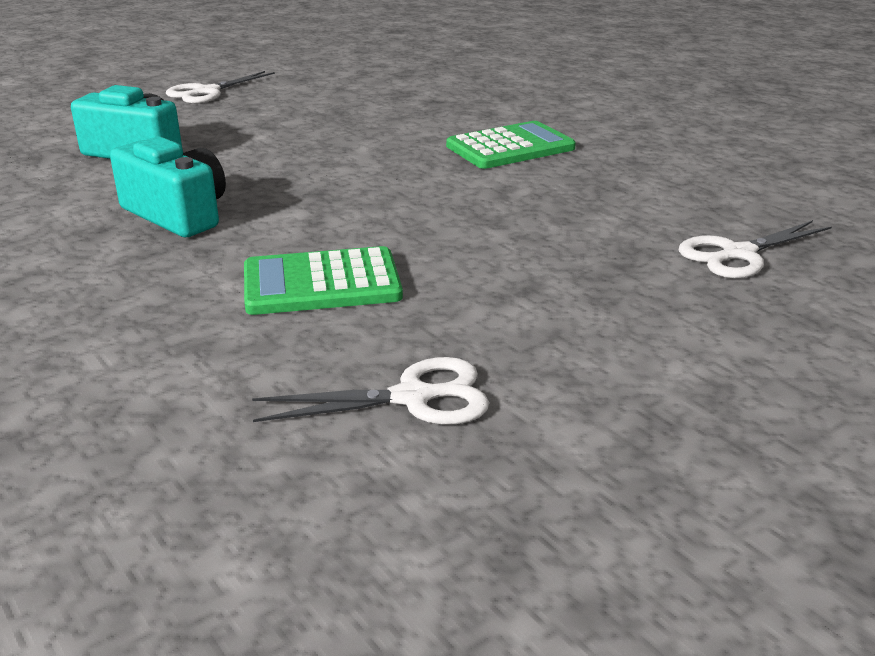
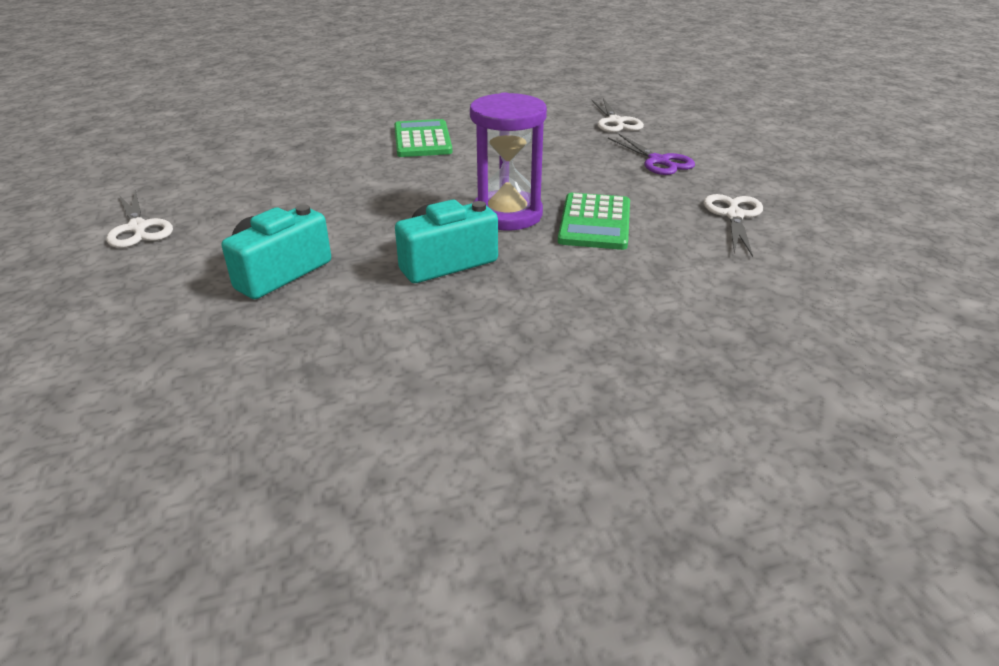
camera: 70 degrees left, 5 degrees up
none -> purple hourglass [470,92,547,230]
none -> purple scissors [608,134,695,175]

